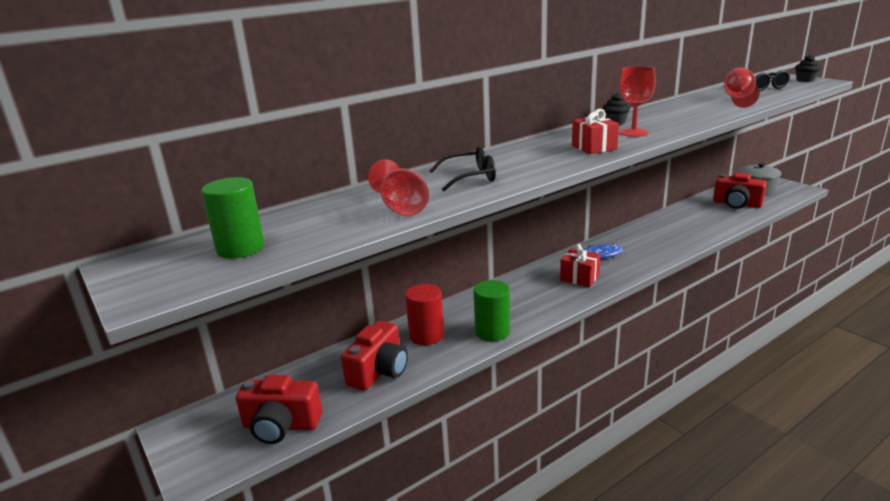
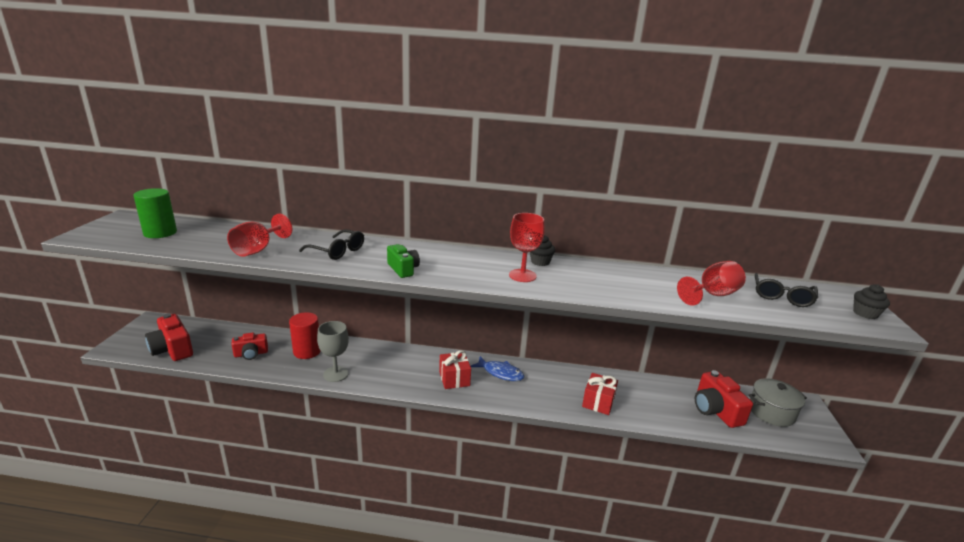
camera: 40 degrees right, 0 degrees up
red camera [341,320,408,391] -> red camera [231,333,268,360], size x0.64
green cylinder [473,280,510,341] -> grey goblet [317,321,349,382]
red gift [572,109,619,154] -> red gift moved to [582,373,618,415]
none -> green camera [387,244,420,278]

